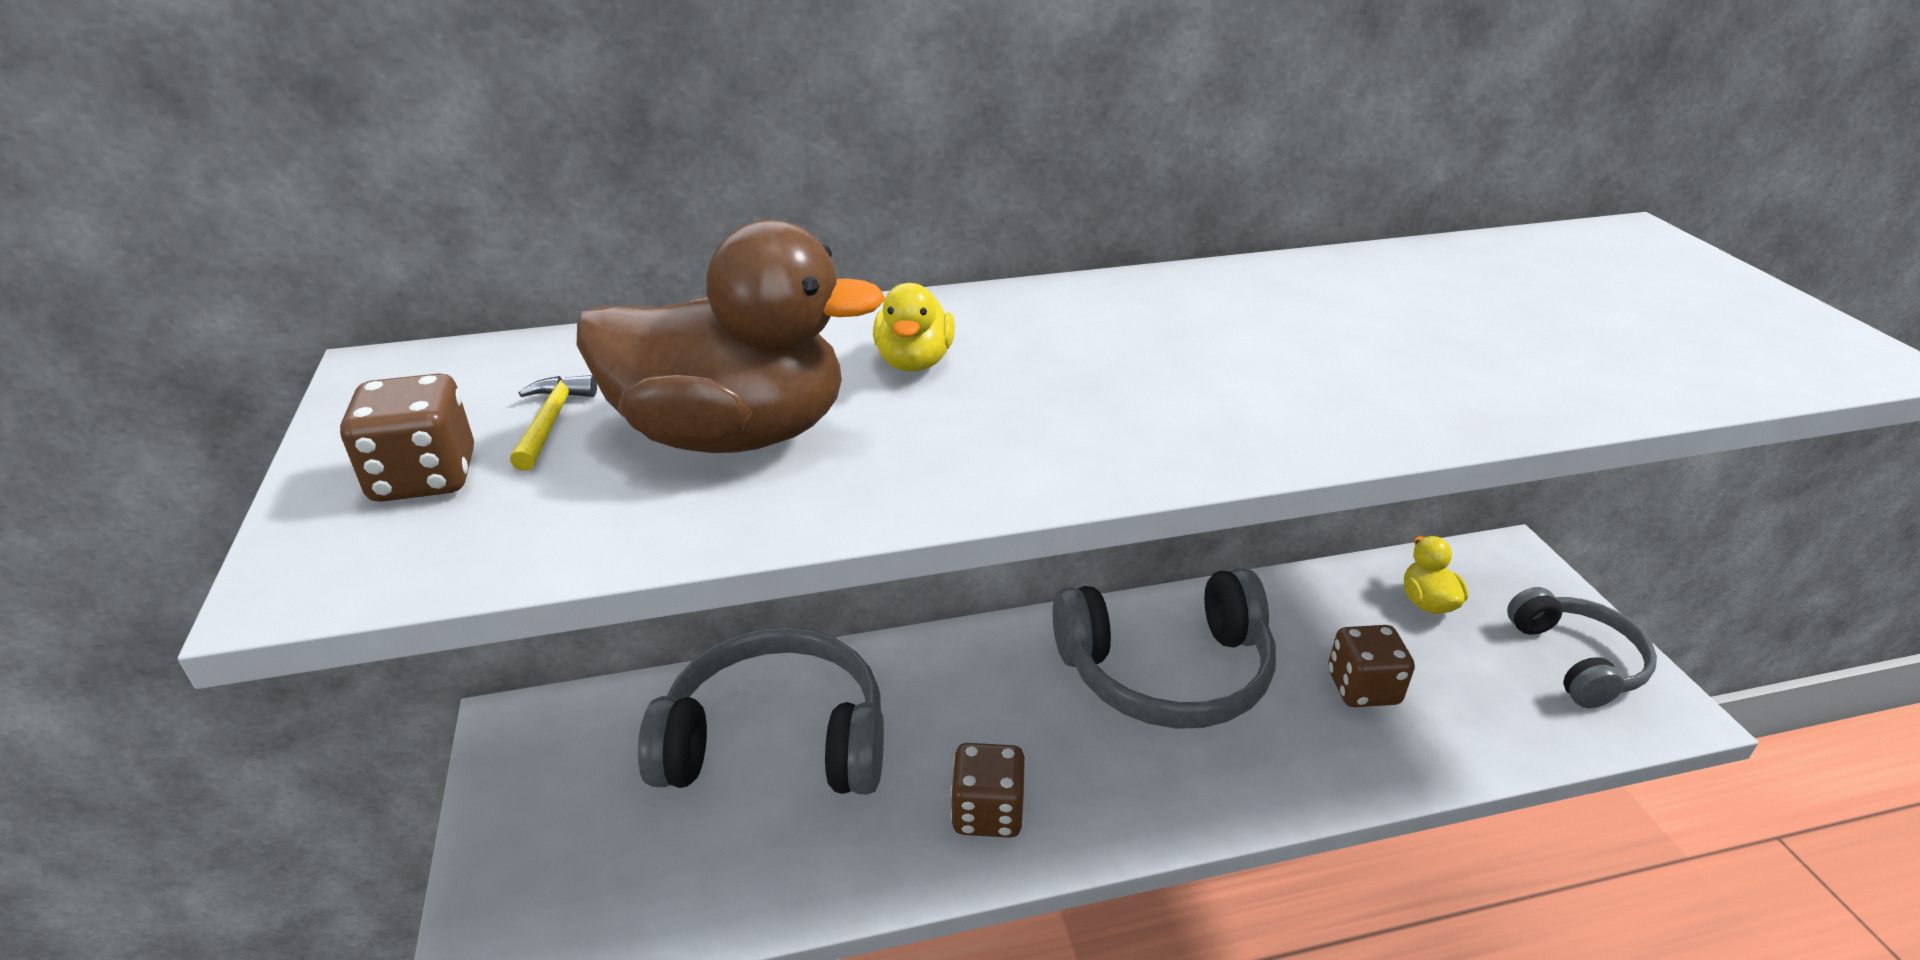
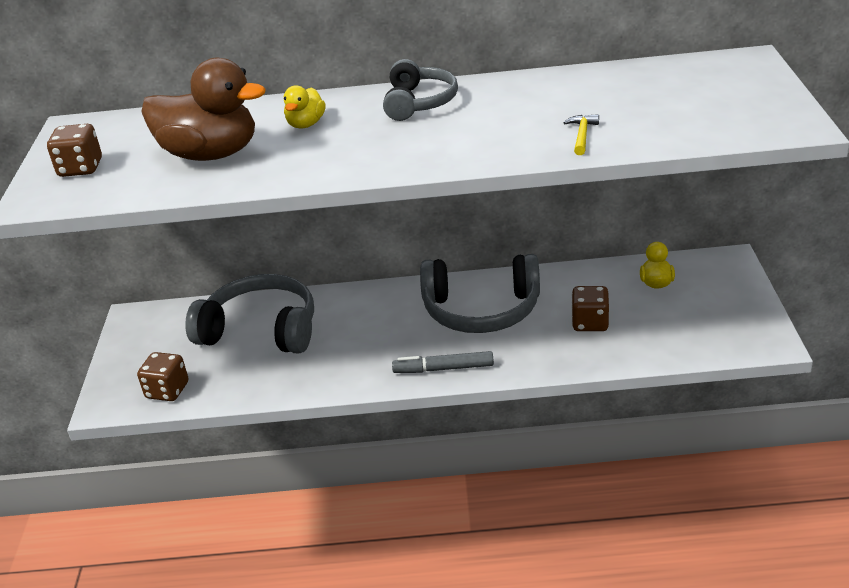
camera: 15 degrees right, 0 degrees up
yellow hammer [510,375,597,471] -> yellow hammer moved to [563,114,599,155]
brown dice [951,743,1026,838] -> brown dice moved to [137,352,188,401]
grey headphones [1507,587,1657,708] -> grey headphones moved to [383,59,458,121]
none -> grey marker [392,351,494,373]

